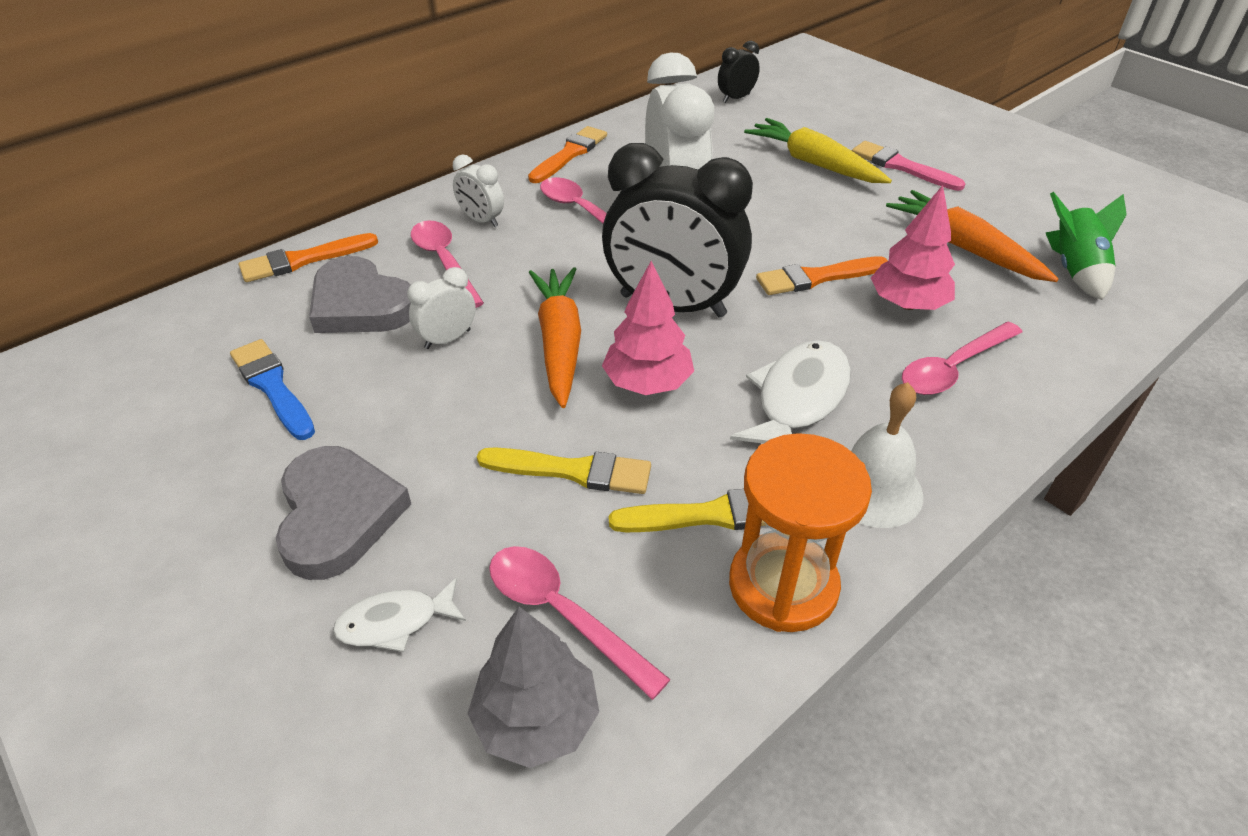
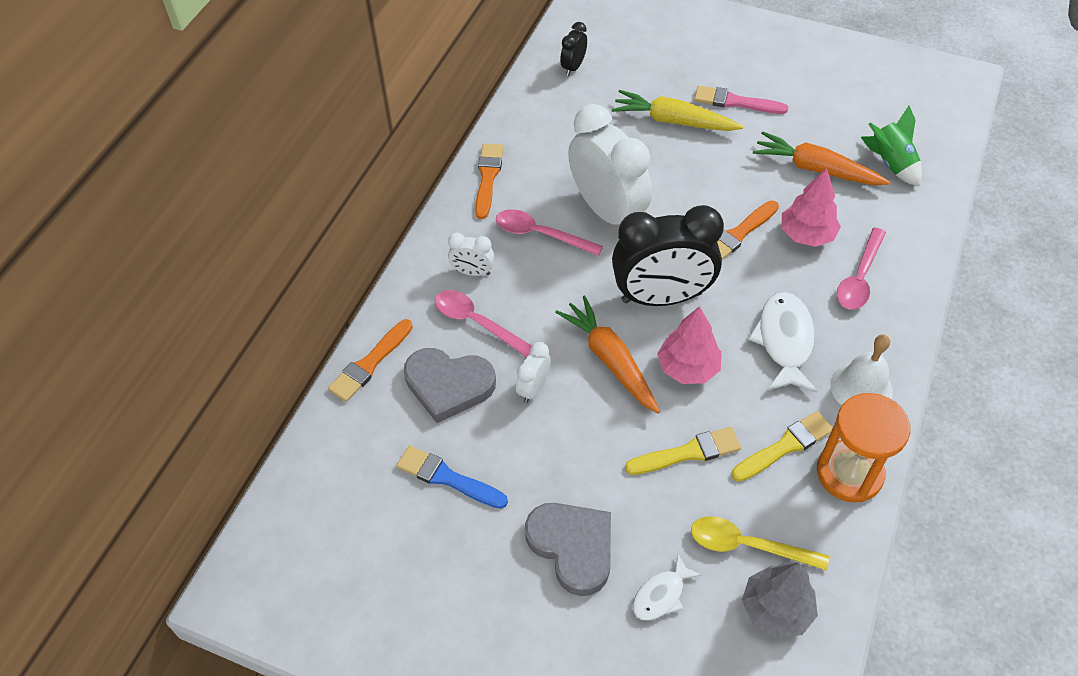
camera: 25 degrees left, 10 degrees up
pink spoon [489,546,671,700] -> yellow spoon [691,516,829,571]

